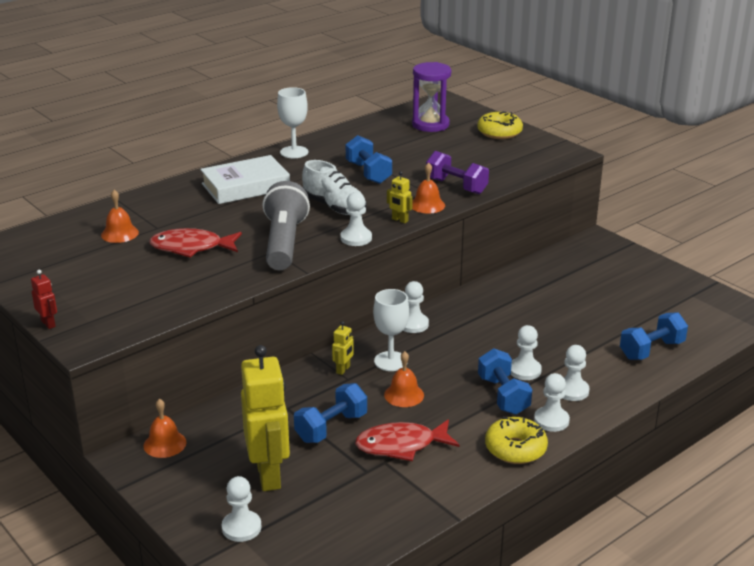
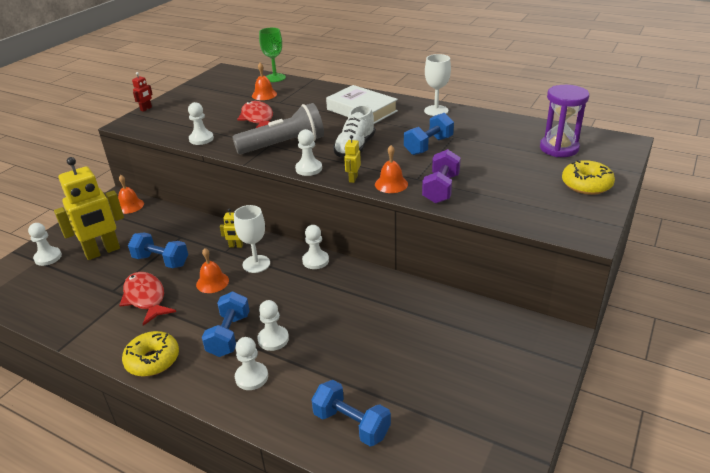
camera: 70 degrees right, 5 degrees up
blue dumbbell [478,348,532,415] -> blue dumbbell turned 45 degrees counterclockwise [202,291,250,357]
white pawn [534,373,570,432] -> white pawn moved to [188,102,214,145]
none -> green goblet [259,28,286,82]

